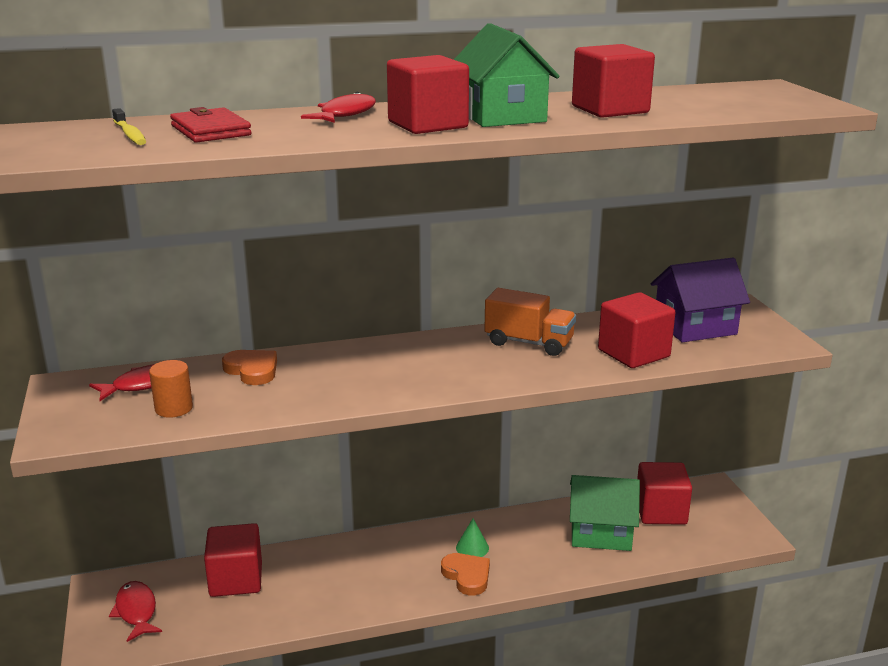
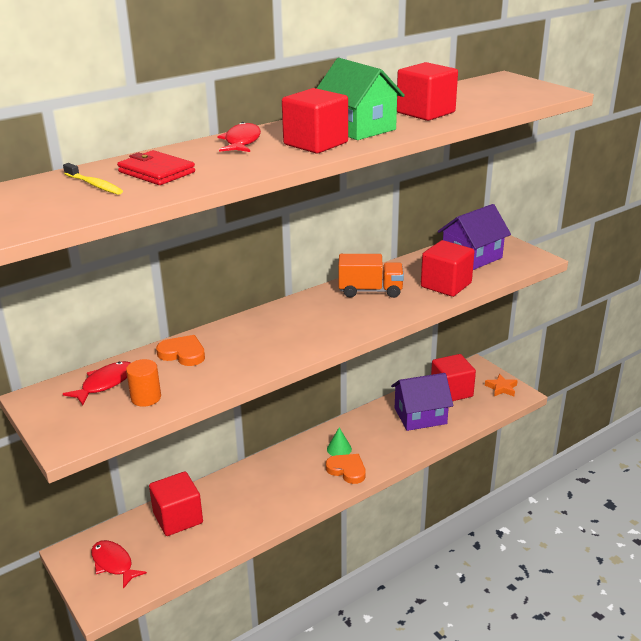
camera: 20 degrees left, 5 degrees up
green house [570,475,640,551] -> purple house [391,373,453,431]
none -> orange star [485,374,518,396]

